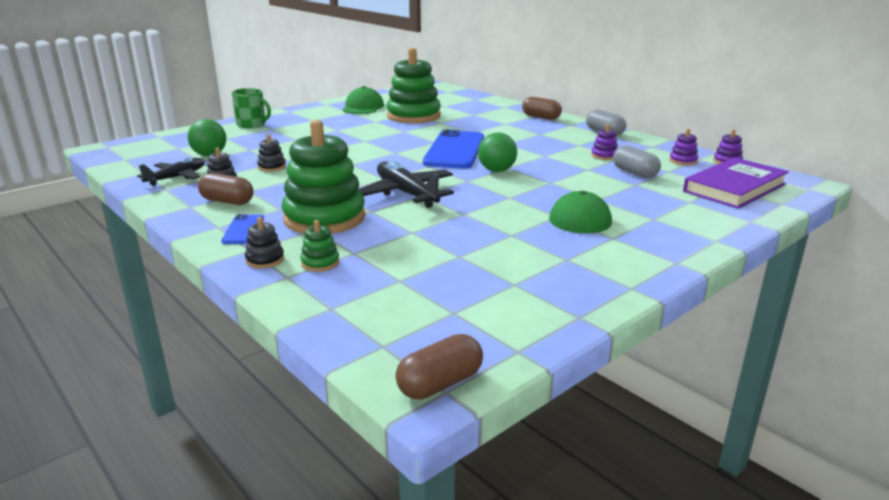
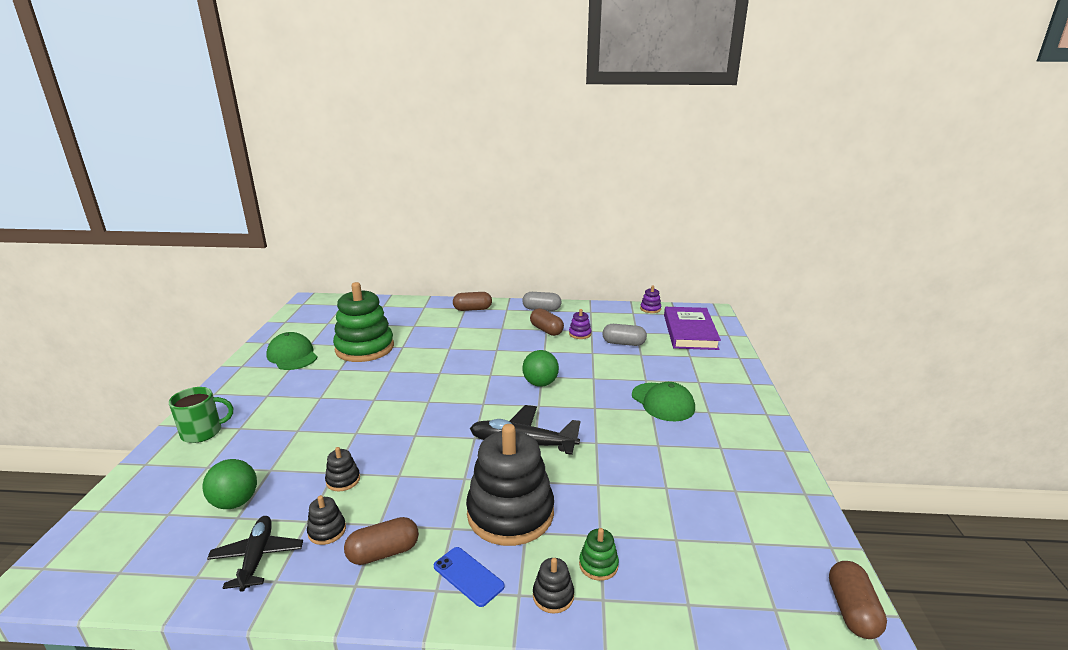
camera: 45 degrees left, 0 degrees up
green stacking toy [281,120,365,234] -> black stacking toy [466,424,554,546]
blue phone [423,129,484,169] -> none
purple stacking toy [669,129,698,165] -> none
none -> brown capsule [530,308,564,336]

